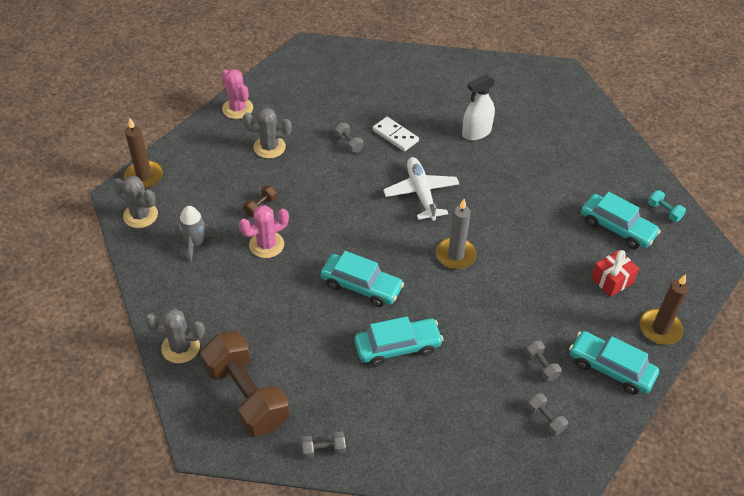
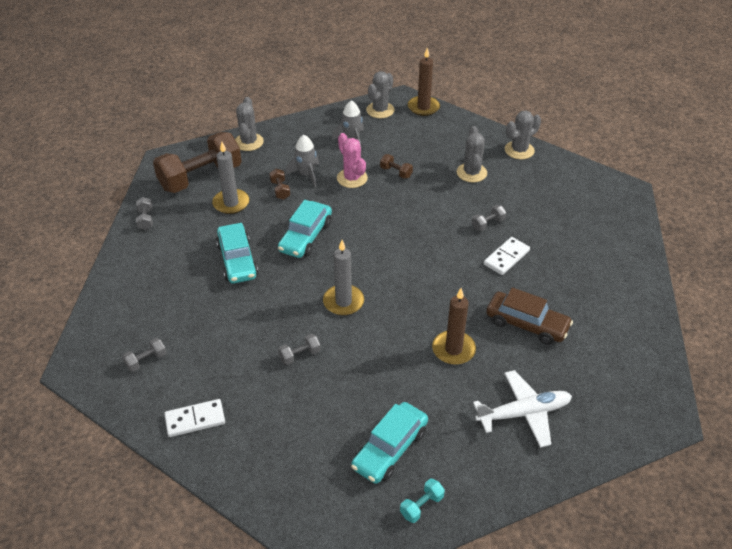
camera: 90 degrees right, 5 degrees down
pink cactus [221,69,253,119] -> grey cactus [505,110,541,159]
white plane [383,157,459,221] -> white plane moved to [473,370,572,448]
white spray bottle [462,74,495,140] -> brown car [486,287,573,345]
grey dumbbell [525,341,562,382] -> grey dumbbell moved to [278,334,321,365]
turquoise car [569,331,659,395] -> white domino [164,399,225,437]
red gift [591,250,639,297] -> none
brown candle [640,274,689,345] -> brown candle moved to [432,288,476,365]
none -> grey candle [212,142,249,214]
none -> brown dumbbell [270,169,290,200]
none -> grey rocket [285,135,319,187]

